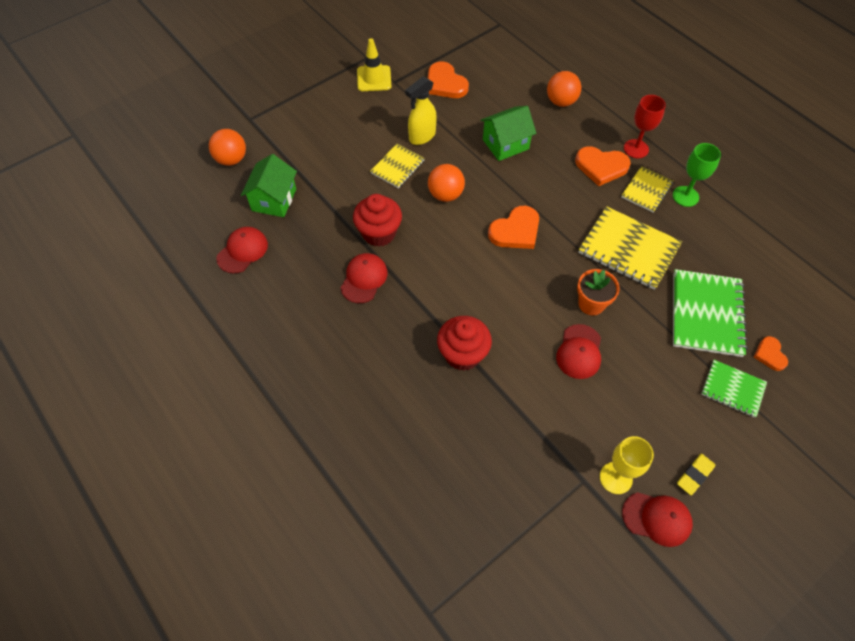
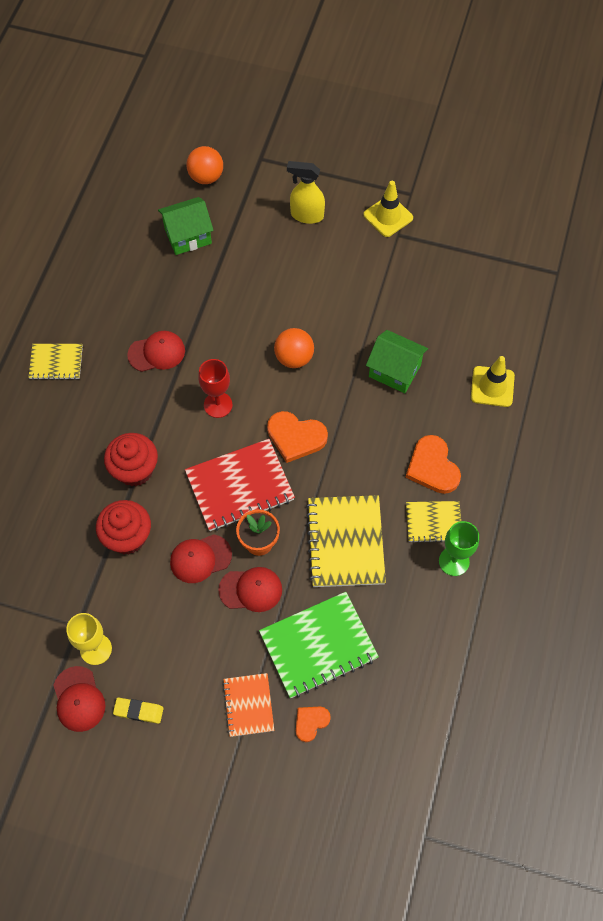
camera: 55 degrees right, 5 degrees up
red cap [216,227,268,273] -> red cap moved to [218,567,282,612]
red cupcake [353,194,402,247] -> red cupcake moved to [96,500,151,554]
yellow notebook [370,144,425,188] -> yellow notebook moved to [28,344,83,380]
yellow spray bottle [405,77,437,145] -> yellow spray bottle moved to [287,161,325,224]
orange heart [428,61,469,98] -> none
orange ball [547,71,581,107] -> yellow traffic cone [471,356,515,407]
red goblet [624,95,666,158] -> red goblet moved to [198,359,233,418]
green notebook [701,360,767,418] -> orange notebook [222,673,274,737]
none -> red notebook [185,439,295,531]

